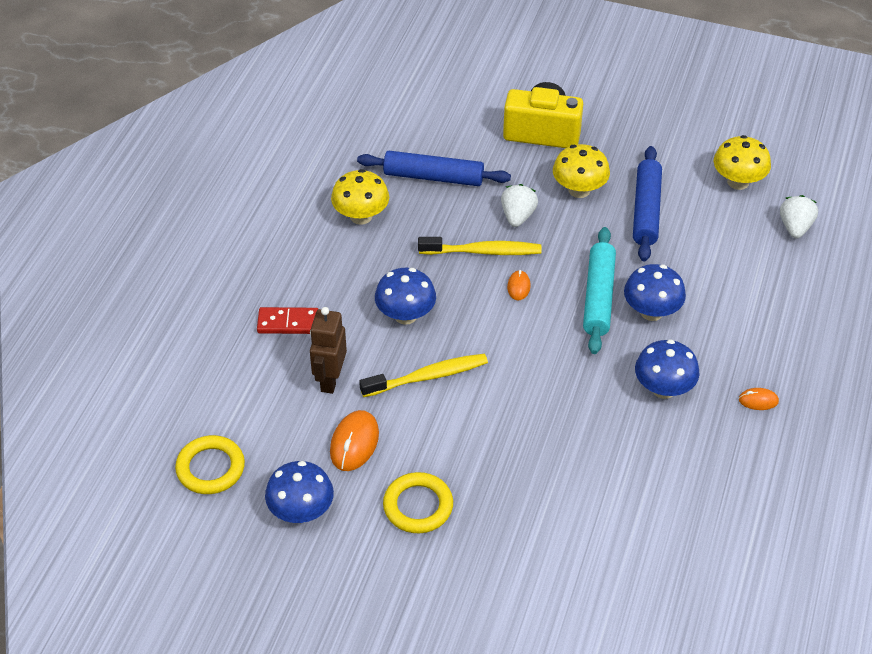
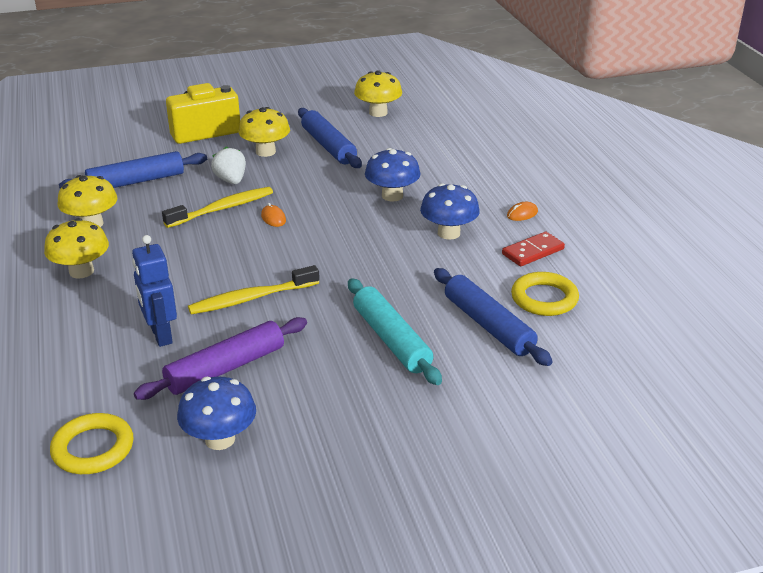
camera: 35 degrees left, 15 degrees down
red domino [257,307,318,334] -> red domino moved to [502,232,565,266]
brown robot [310,307,347,394] -> blue robot [132,235,177,347]
orange mouse [330,410,379,471] -> purple rolling pin [134,317,307,400]
yellow toothbrush [359,354,488,397] -> yellow toothbrush turned 150 degrees counterclockwise [188,265,319,314]
blue mushroom [375,268,436,325] -> none
yellow ring [383,472,453,533] -> yellow ring moved to [511,272,579,316]
turquoise rolling pin [583,227,616,354] -> turquoise rolling pin moved to [348,278,442,385]
white strawberry [780,195,818,238] -> none
none -> yellow mushroom [44,218,109,279]
none -> blue rolling pin [434,268,553,366]

